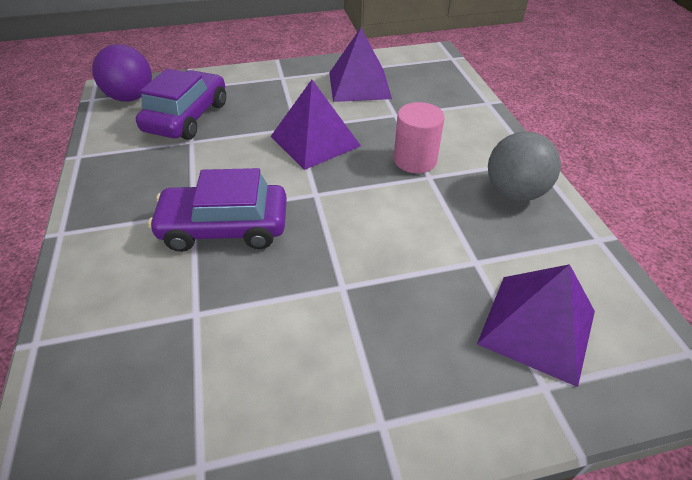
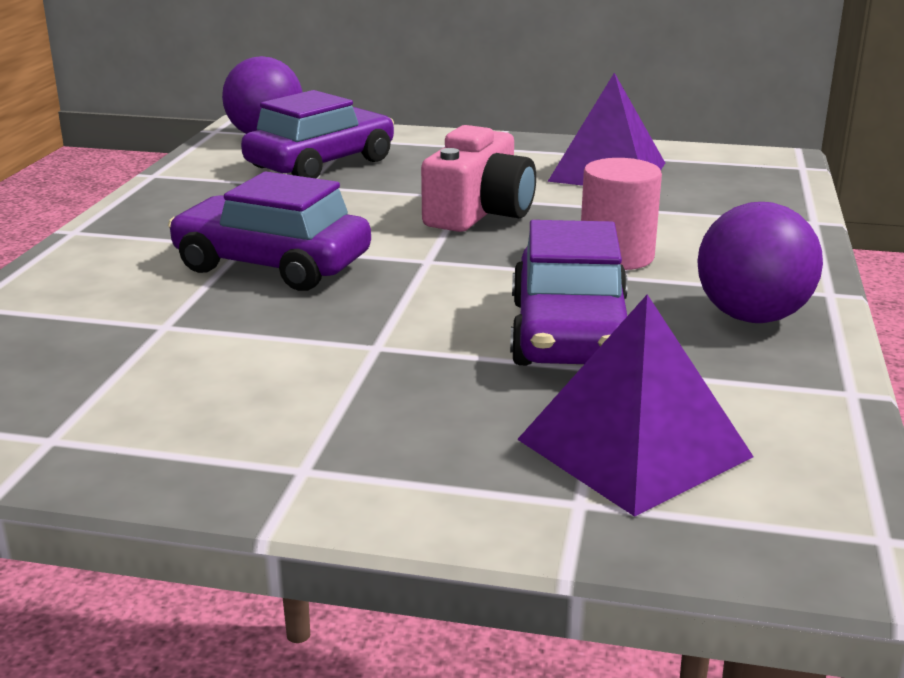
camera: 25 degrees right, 20 degrees down
purple pyramid [271,80,361,170] -> pink camera [421,125,536,232]
grey ball [488,131,561,201] -> purple ball [697,202,823,323]
none -> purple car [510,220,628,366]

